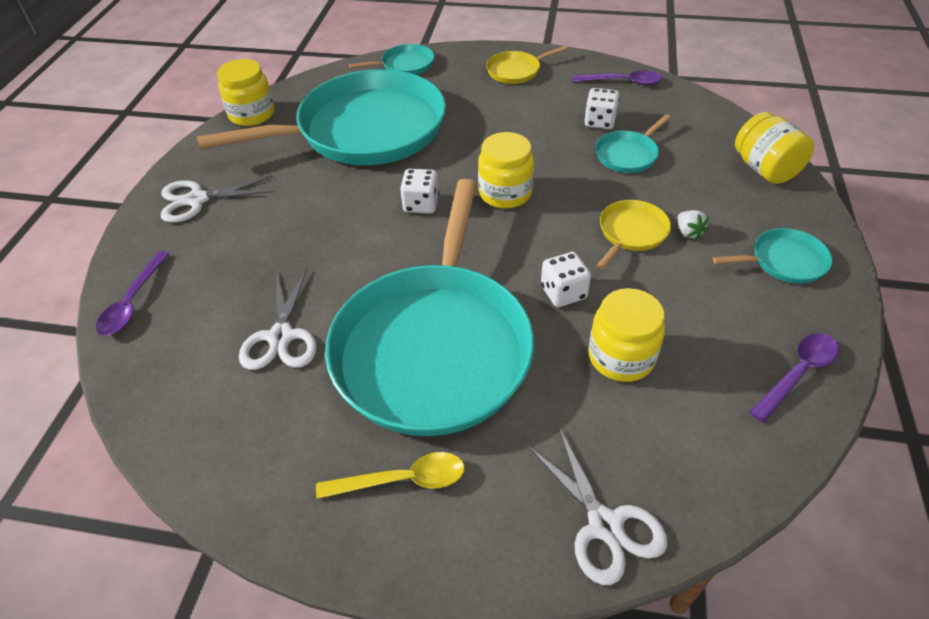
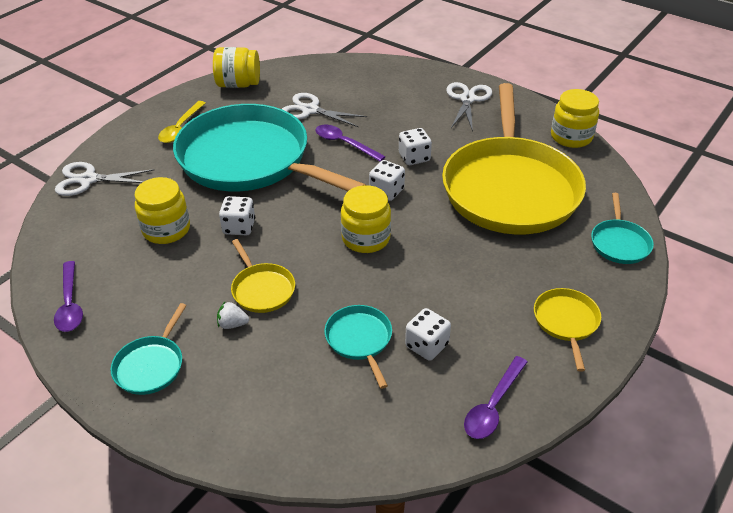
camera: 115 degrees right, 5 degrees down
purple spoon [96,251,170,336] -> purple spoon moved to [315,125,386,161]
turquoise pan [197,69,446,165] -> yellow pan [442,83,586,235]
yellow jar [735,112,814,184] -> yellow jar moved to [213,47,260,88]
none -> white dice [399,128,432,165]

